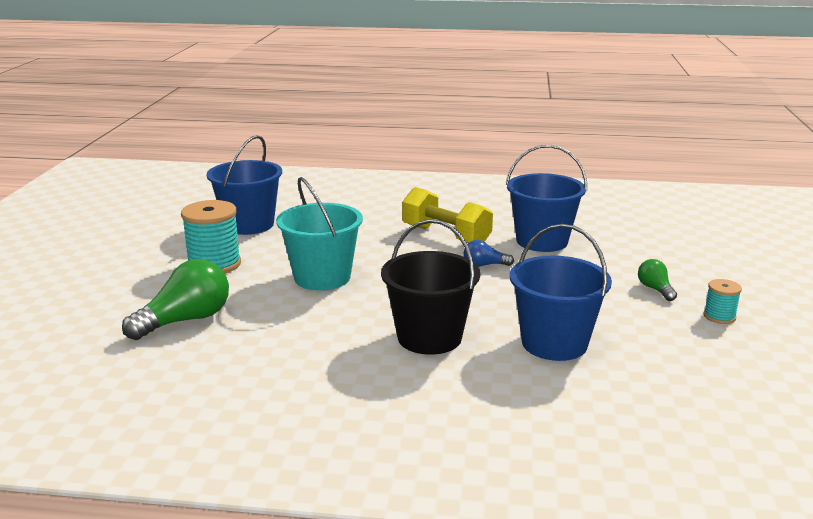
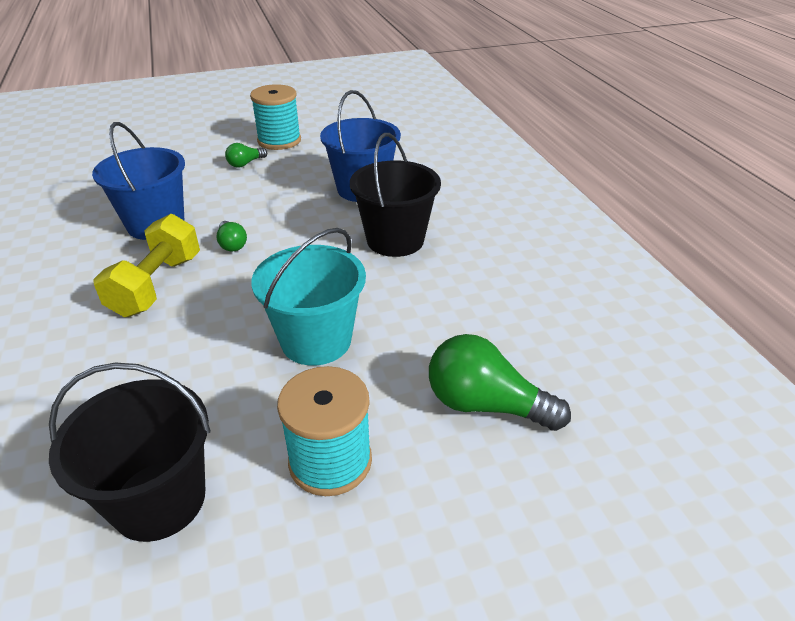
camera: 115 degrees left, 15 degrees up
blue bucket [206,135,282,235] -> black bucket [49,363,211,542]
blue light bulb [464,240,514,267] -> green light bulb [216,221,247,251]
turquoise spool [704,279,742,324] -> turquoise spool [250,84,301,150], size x1.93

